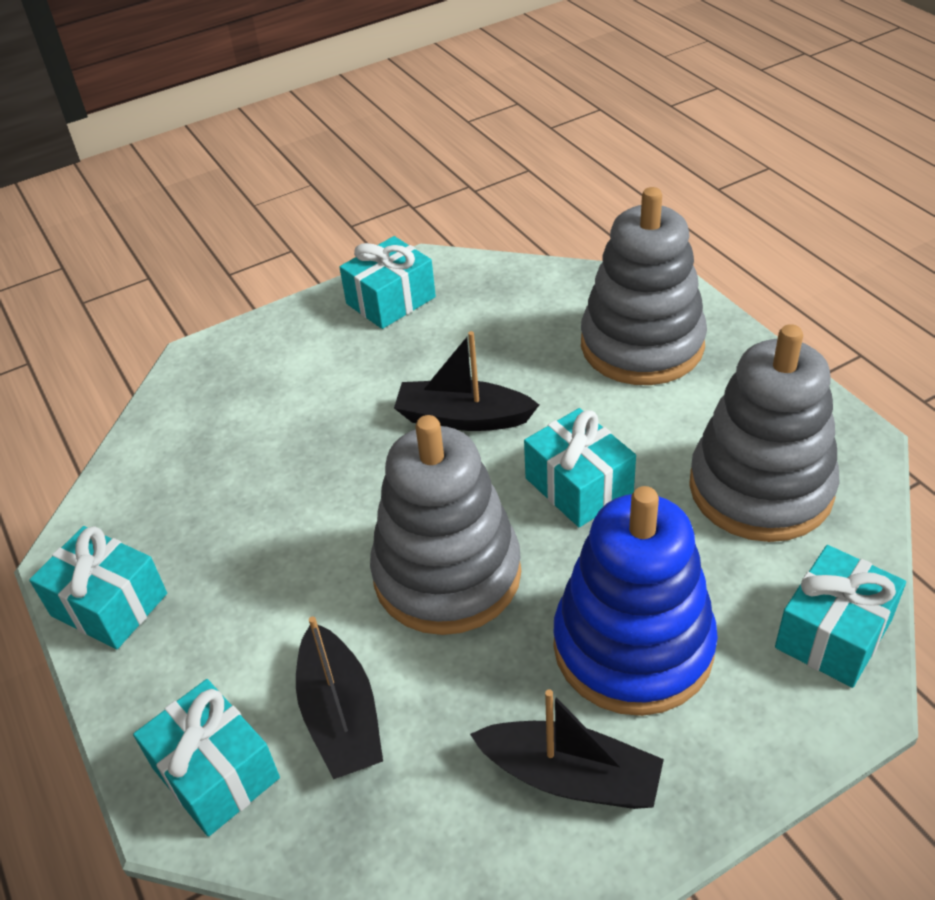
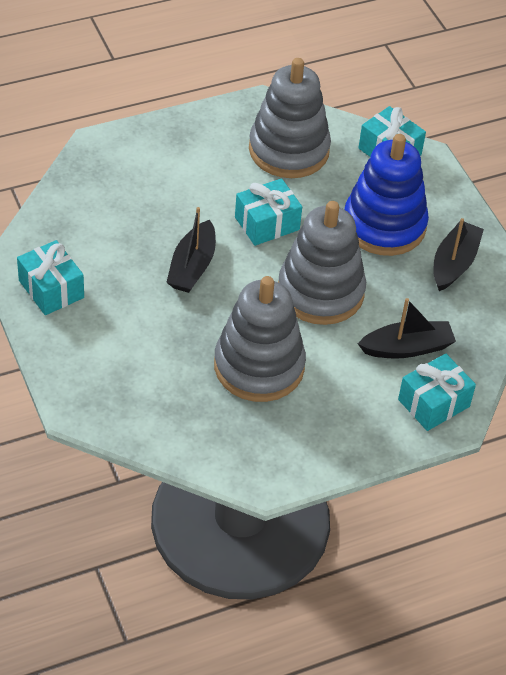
camera: 90 degrees left, 5 degrees up
turquoise gift [29,526,167,649] -> none
grey stacking toy [581,187,707,385] -> grey stacking toy moved to [214,276,306,402]

